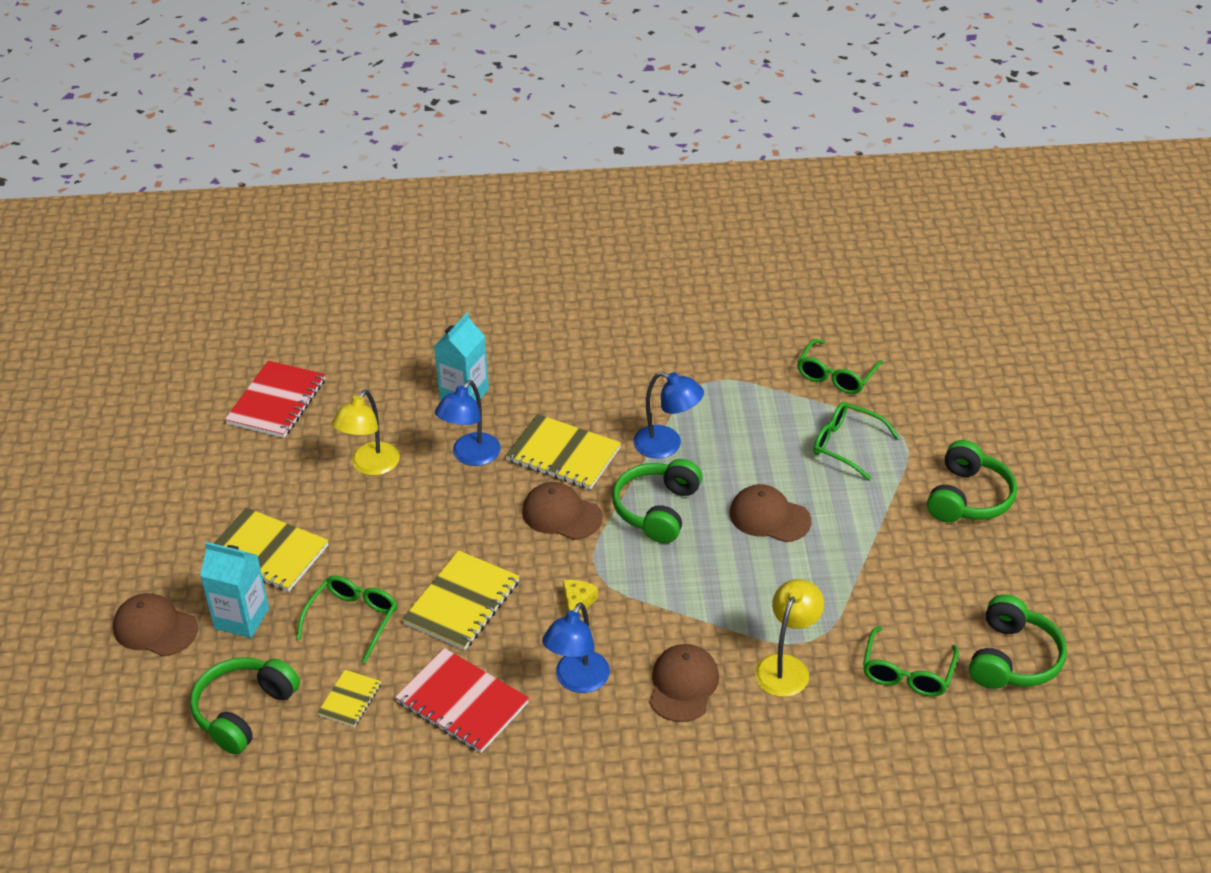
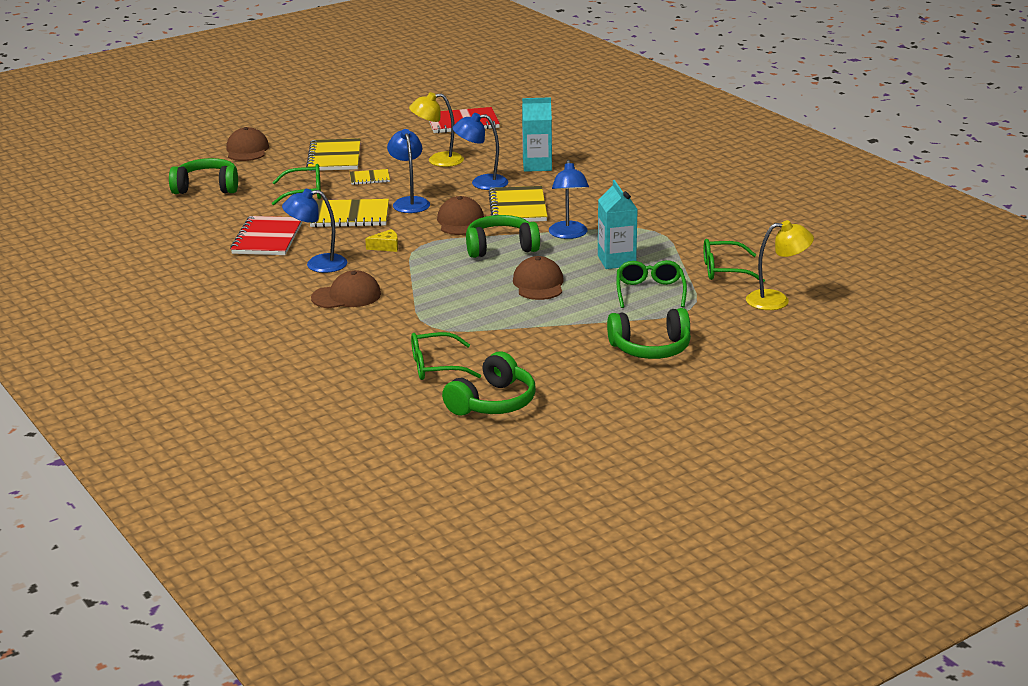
camera: 60 degrees right, 15 degrees down
turquoise carton [200,542,269,638] -> turquoise carton moved to [598,180,638,269]
yellow notebook [318,670,381,727] -> yellow notebook moved to [350,169,390,185]
yellow lamp [755,579,824,697] -> yellow lamp moved to [746,220,814,310]
green headphones [969,594,1067,689] -> green headphones turned 45 degrees counterclockwise [442,351,536,416]
none -> blue lamp [387,129,430,213]

